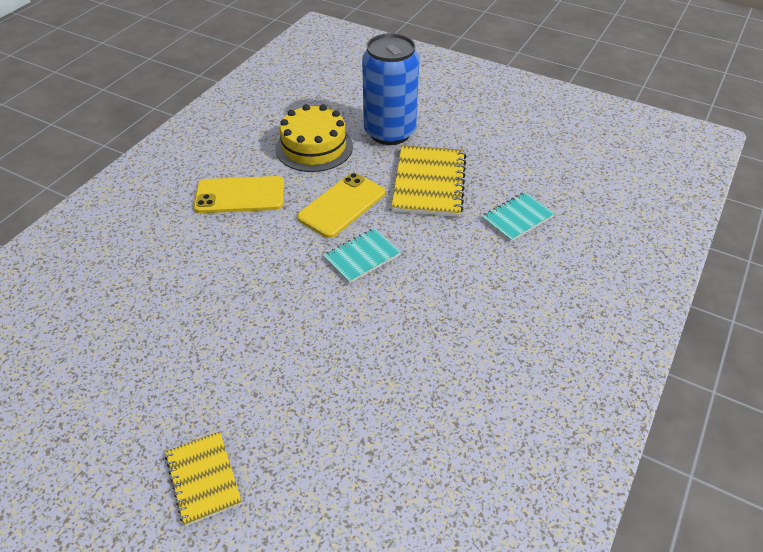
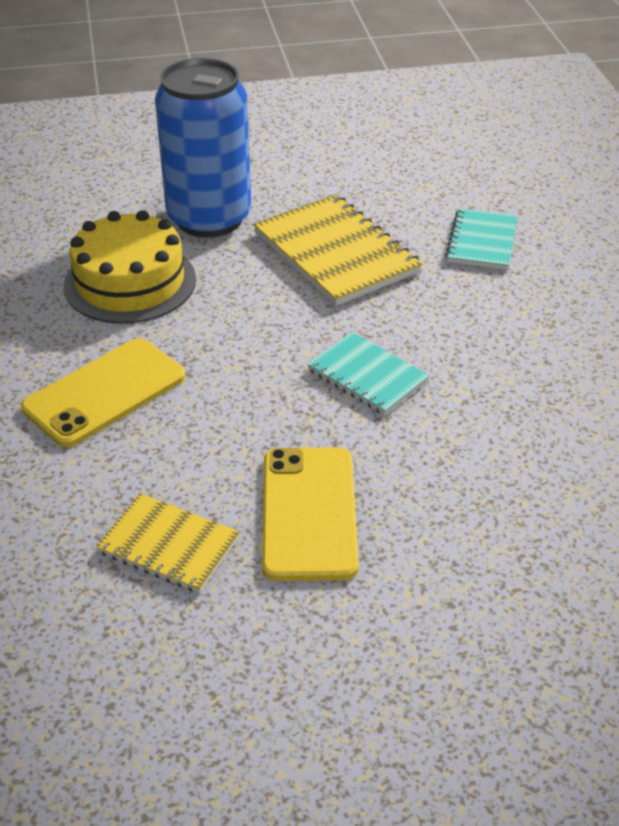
camera: 40 degrees left, 5 degrees down
yellow notebook [165,431,242,527] -> yellow notebook moved to [96,493,240,593]
yellow phone [297,173,385,238] -> yellow phone moved to [262,447,359,581]
turquoise notebook [323,228,401,284] -> turquoise notebook turned 60 degrees counterclockwise [307,332,430,415]

